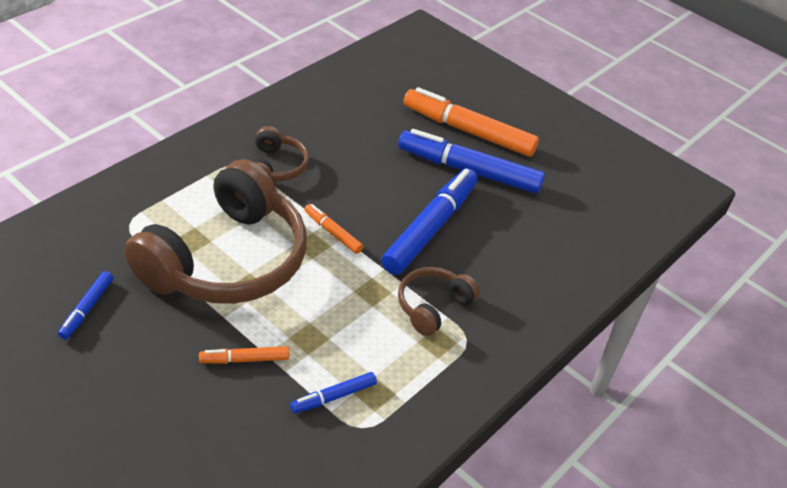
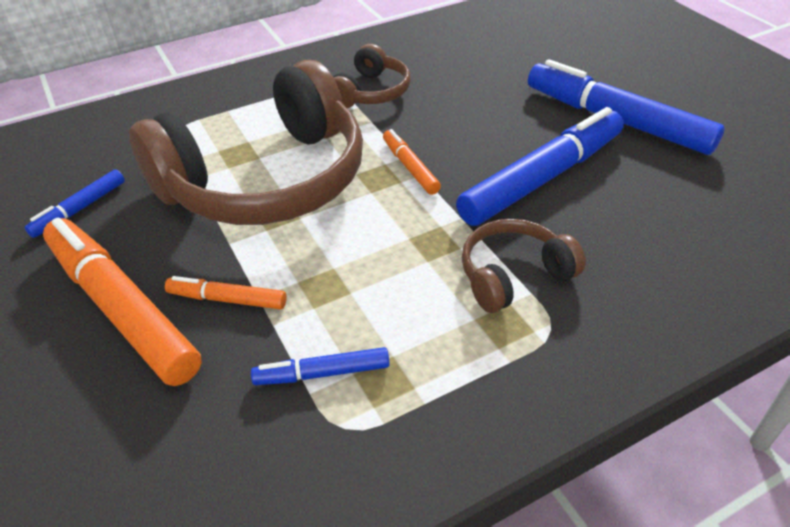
camera: 25 degrees right, 0 degrees up
orange marker [404,87,539,157] -> orange marker moved to [43,218,202,386]

